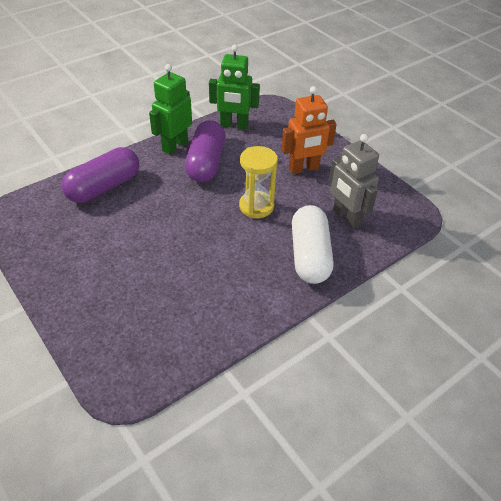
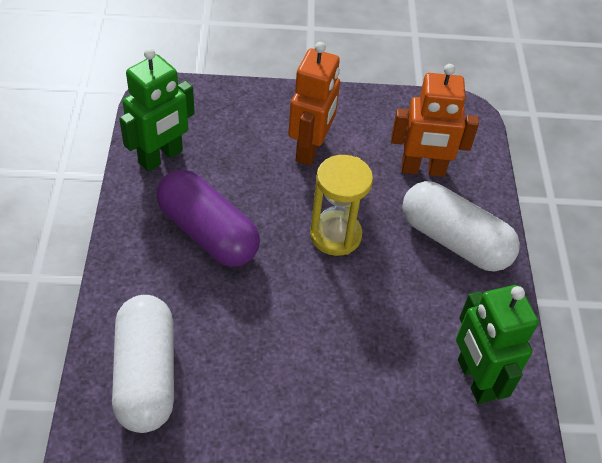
camera: 55 degrees left, 5 degrees up
purple capsule [61,147,139,203] -> white capsule [112,295,174,433]
green robot [149,64,192,155] -> green robot moved to [456,285,538,404]
grey robot [329,134,379,229] -> orange robot [391,64,479,177]

